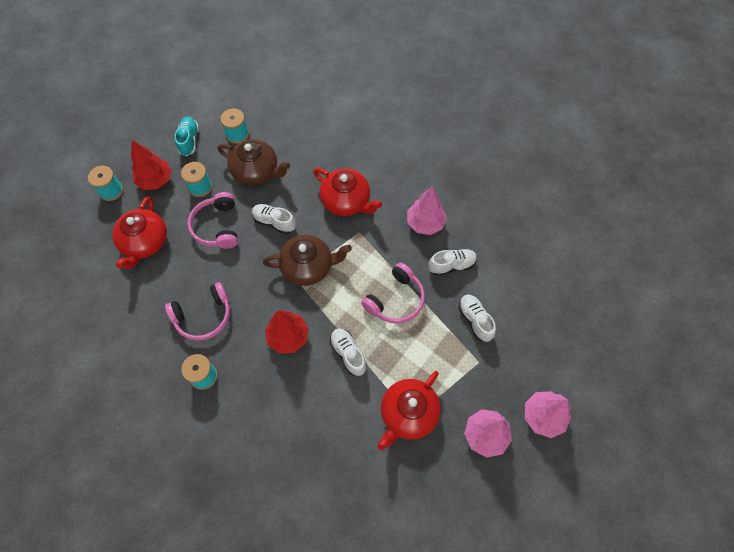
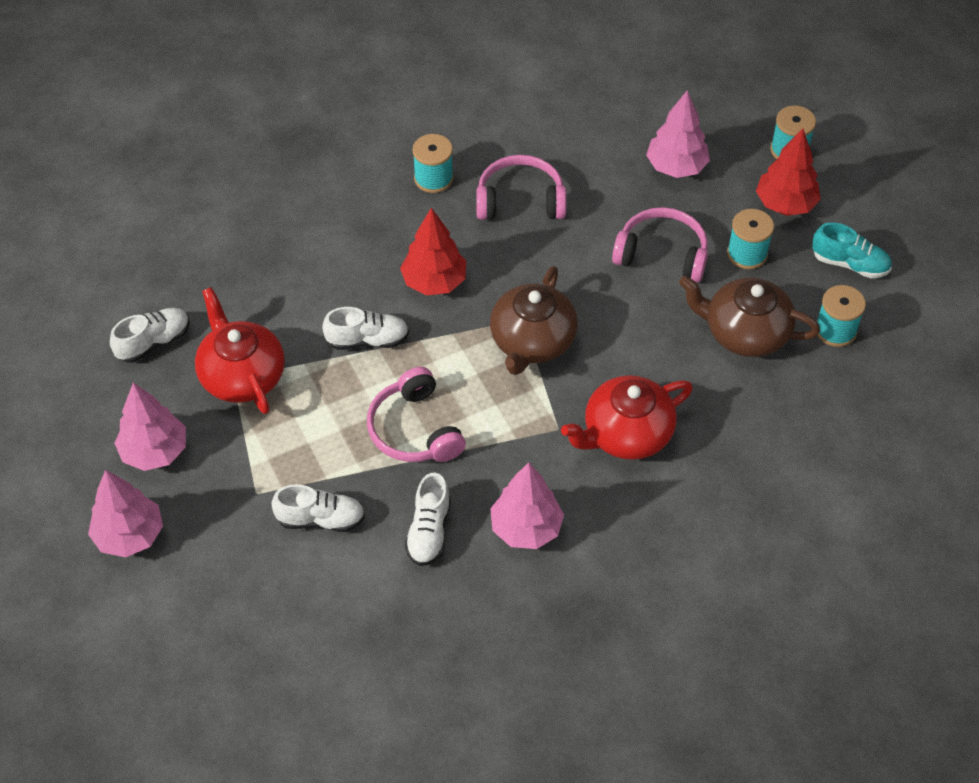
camera: 115 degrees right, 10 degrees down
red teapot [112,196,167,269] -> pink tree [646,91,710,178]
pink headphones [165,282,230,341] -> pink headphones turned 90 degrees clockwise [476,155,567,220]
brown teapot [217,139,290,185] -> brown teapot turned 60 degrees clockwise [679,276,820,357]
white shoe [252,204,296,234] -> white shoe moved to [110,308,190,363]

